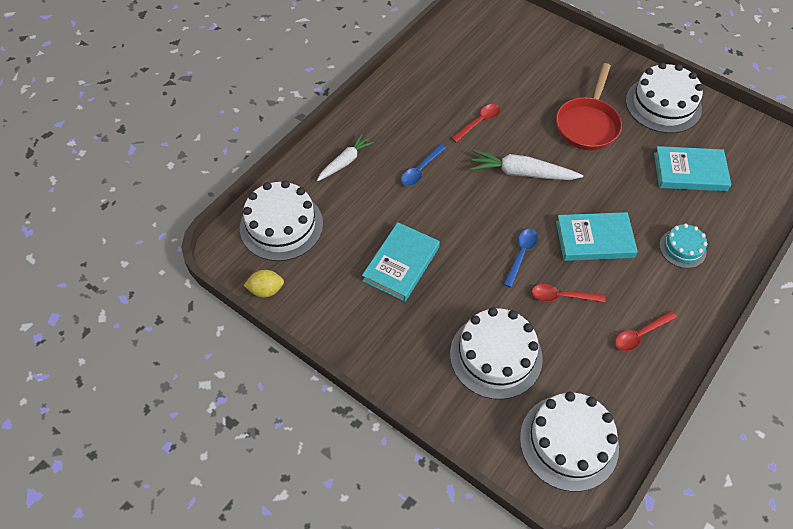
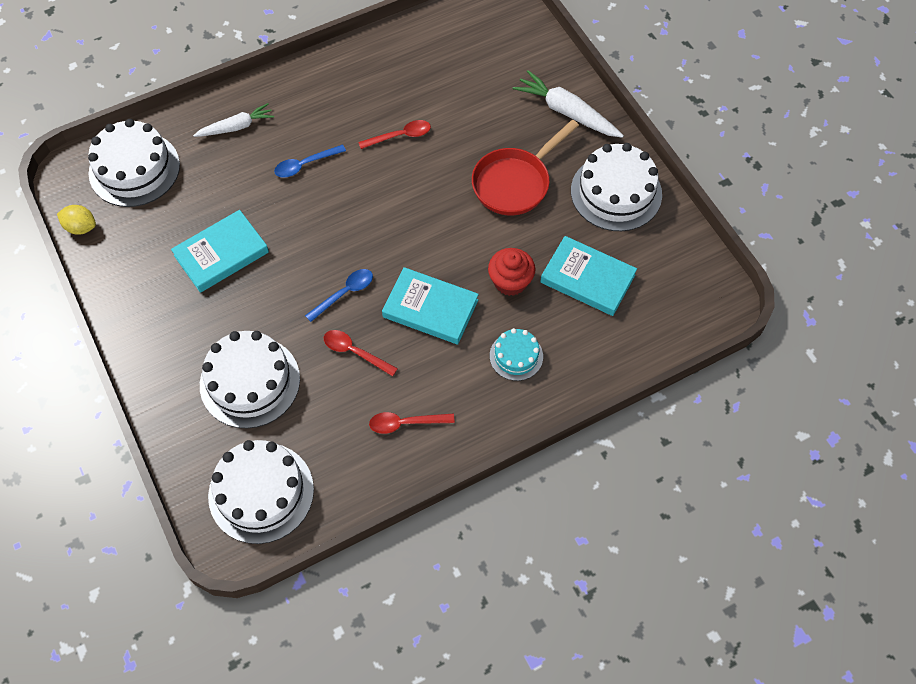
camera: 25 degrees right, 5 degrees up
white carrot [470,150,583,180] -> white carrot moved to [513,70,624,138]
none -> red cupcake [488,248,535,296]

